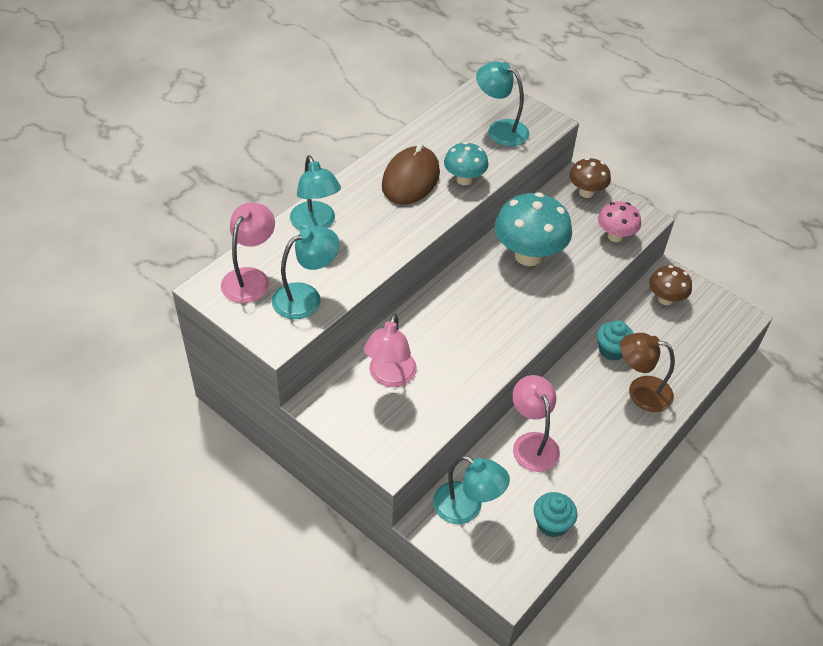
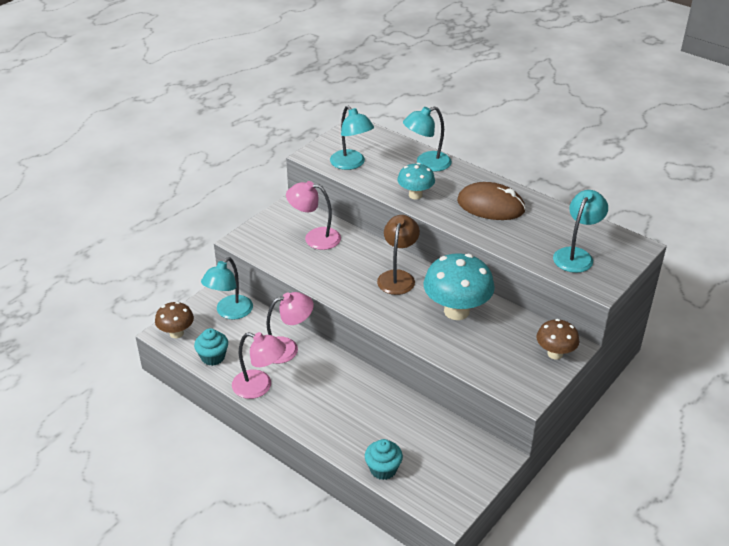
camera: 90 degrees right, 10 degrees down
pink lamp [221,203,275,303] -> pink lamp moved to [232,332,286,399]
turquoise mushroom [444,142,489,185] -> turquoise mushroom moved to [397,163,435,199]
turquoise cupcake [597,320,634,360] -> turquoise cupcake moved to [365,439,403,480]
pink mushroom [598,201,641,242] -> none
brown lamp [620,333,675,412] -> brown lamp moved to [377,215,420,295]
brown mushroom [649,265,692,305] -> brown mushroom moved to [155,302,194,338]

